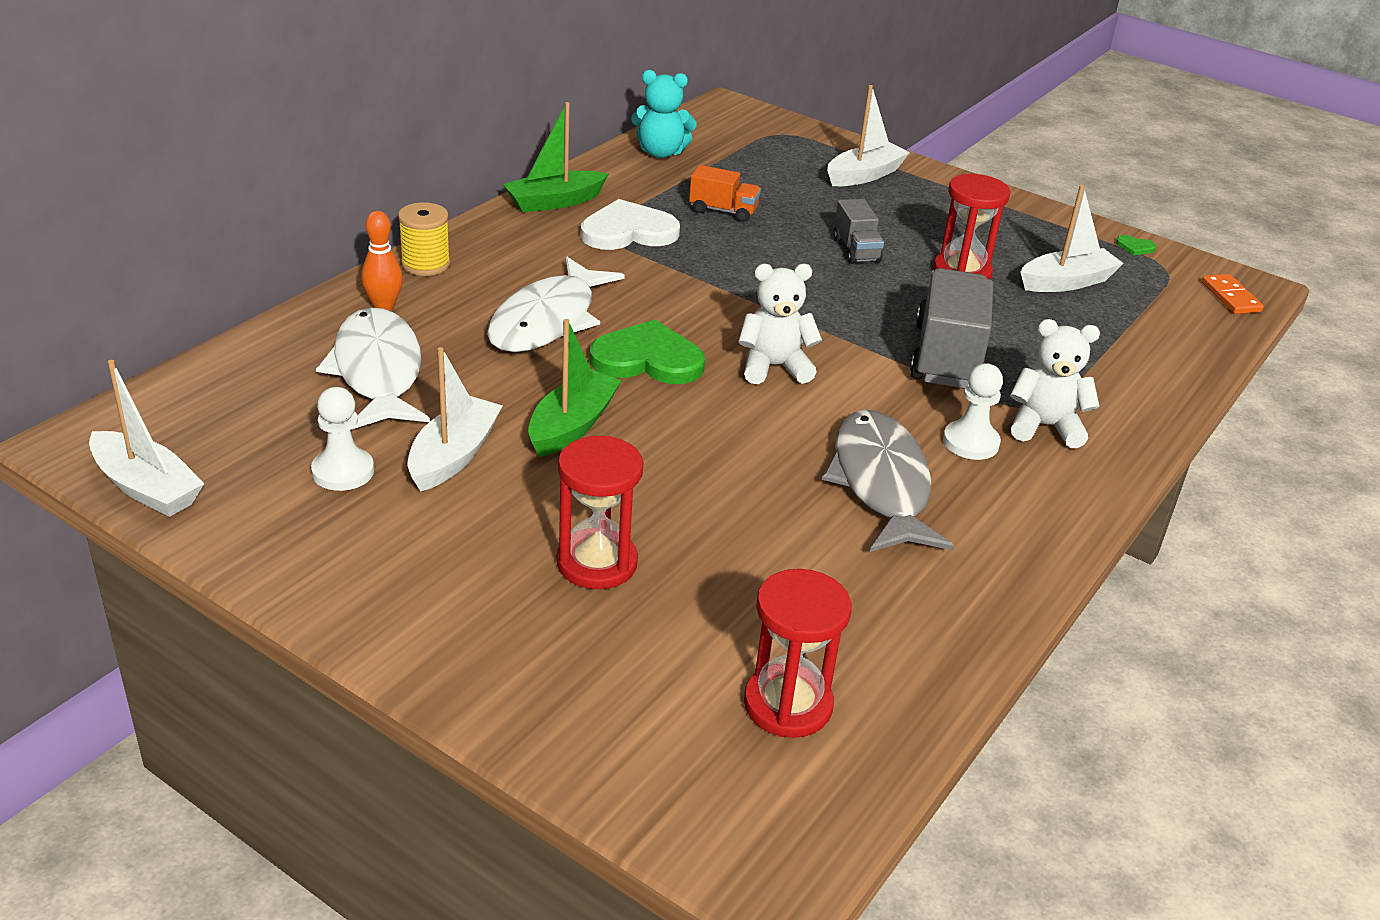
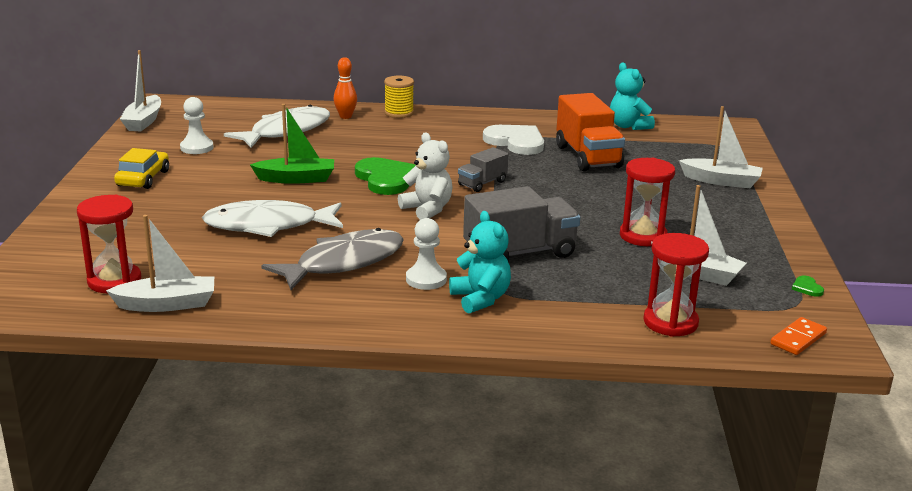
camera: 60 degrees right, 10 degrees down
white boat [407,347,503,491] -> white boat moved to [106,215,214,312]
white fish [487,257,625,352] -> white fish moved to [202,200,343,237]
green boat [503,102,608,213] -> none
red hourglass [557,436,643,589] -> red hourglass moved to [643,233,709,337]
orange truck [689,165,761,222] -> orange truck [556,93,625,171], size x1.85
grey truck [833,199,884,264] -> grey truck moved to [458,147,508,192]
white teddy bear [1010,319,1100,448] -> turquoise teddy bear [449,211,511,314]
none -> yellow car [114,148,169,189]

